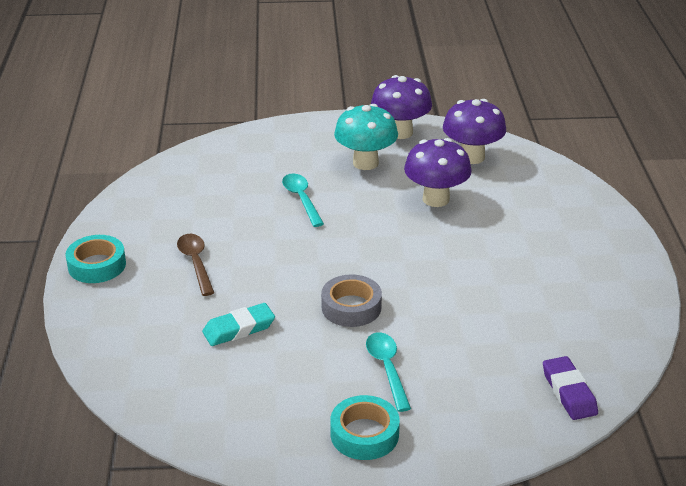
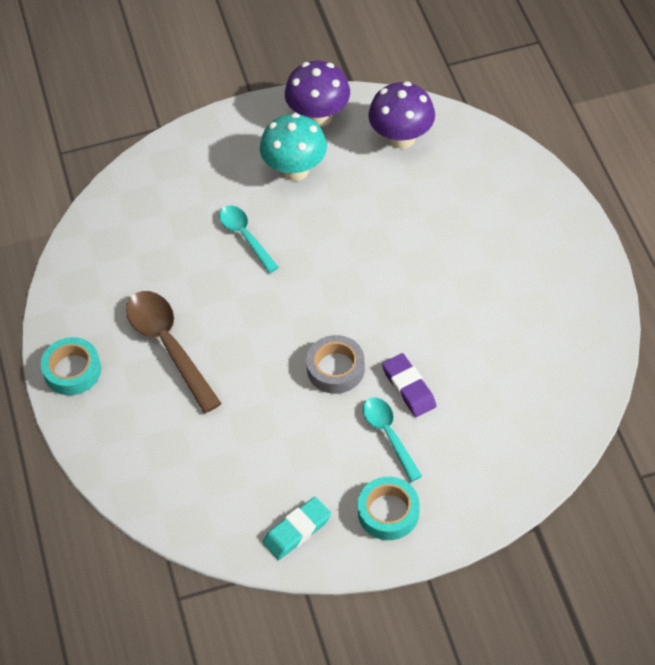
camera: 10 degrees left, 20 degrees up
brown spoon [177,234,214,296] -> brown spoon [126,291,222,413], size x1.62
turquoise eraser [202,303,275,346] -> turquoise eraser moved to [263,497,331,560]
purple mushroom [404,138,471,207] -> none
purple eraser [543,356,598,420] -> purple eraser moved to [382,353,437,417]

